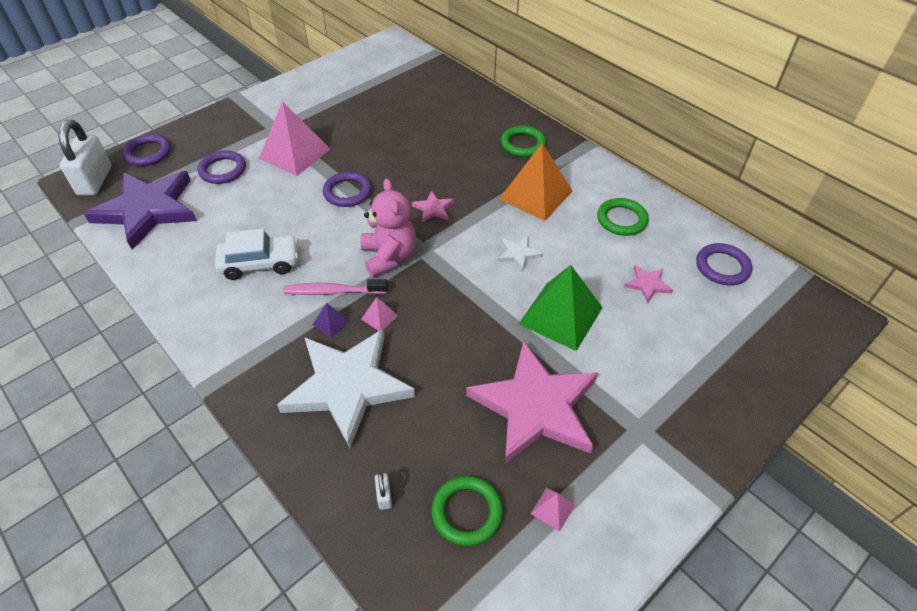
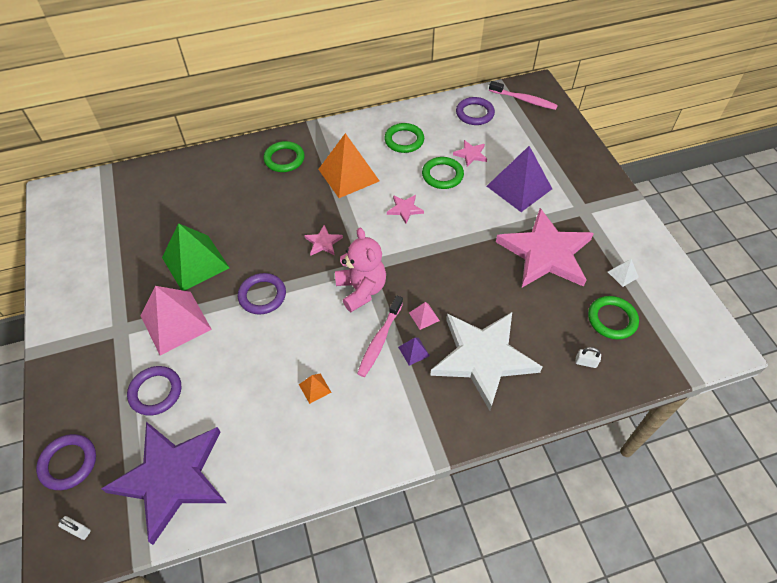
camera: 65 degrees left, 5 degrees up
white padlock [59,120,111,195] -> white padlock [58,516,91,540], size x0.40
white car [215,229,298,280] -> orange pyramid [299,373,331,404]
pink teddy bear [361,179,416,277] -> pink teddy bear turned 60 degrees clockwise [335,228,386,312]
white star [498,236,542,271] -> pink star [387,195,424,224]
green pyramid [519,265,603,351] -> green pyramid moved to [162,223,229,291]
pink pyramid [530,488,575,532] -> white pyramid [608,259,639,287]
none -> green ring [422,157,464,189]
none -> purple pyramid [487,146,552,212]
none -> pink toothbrush [489,81,558,110]

